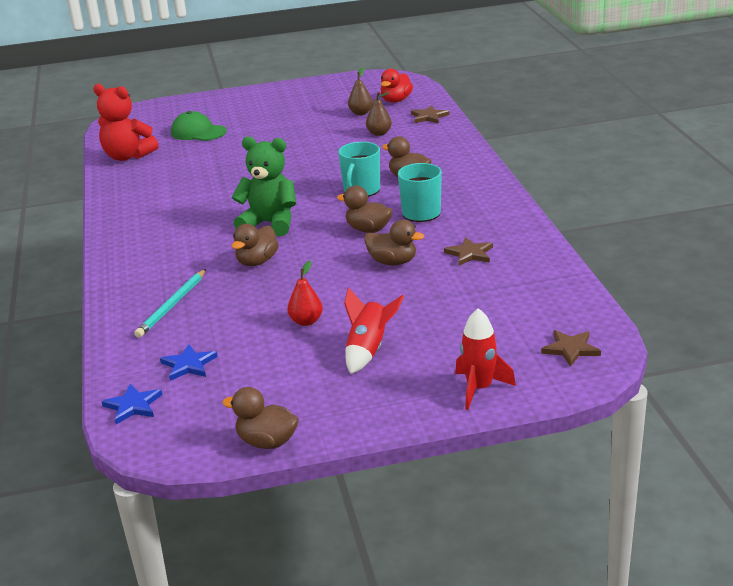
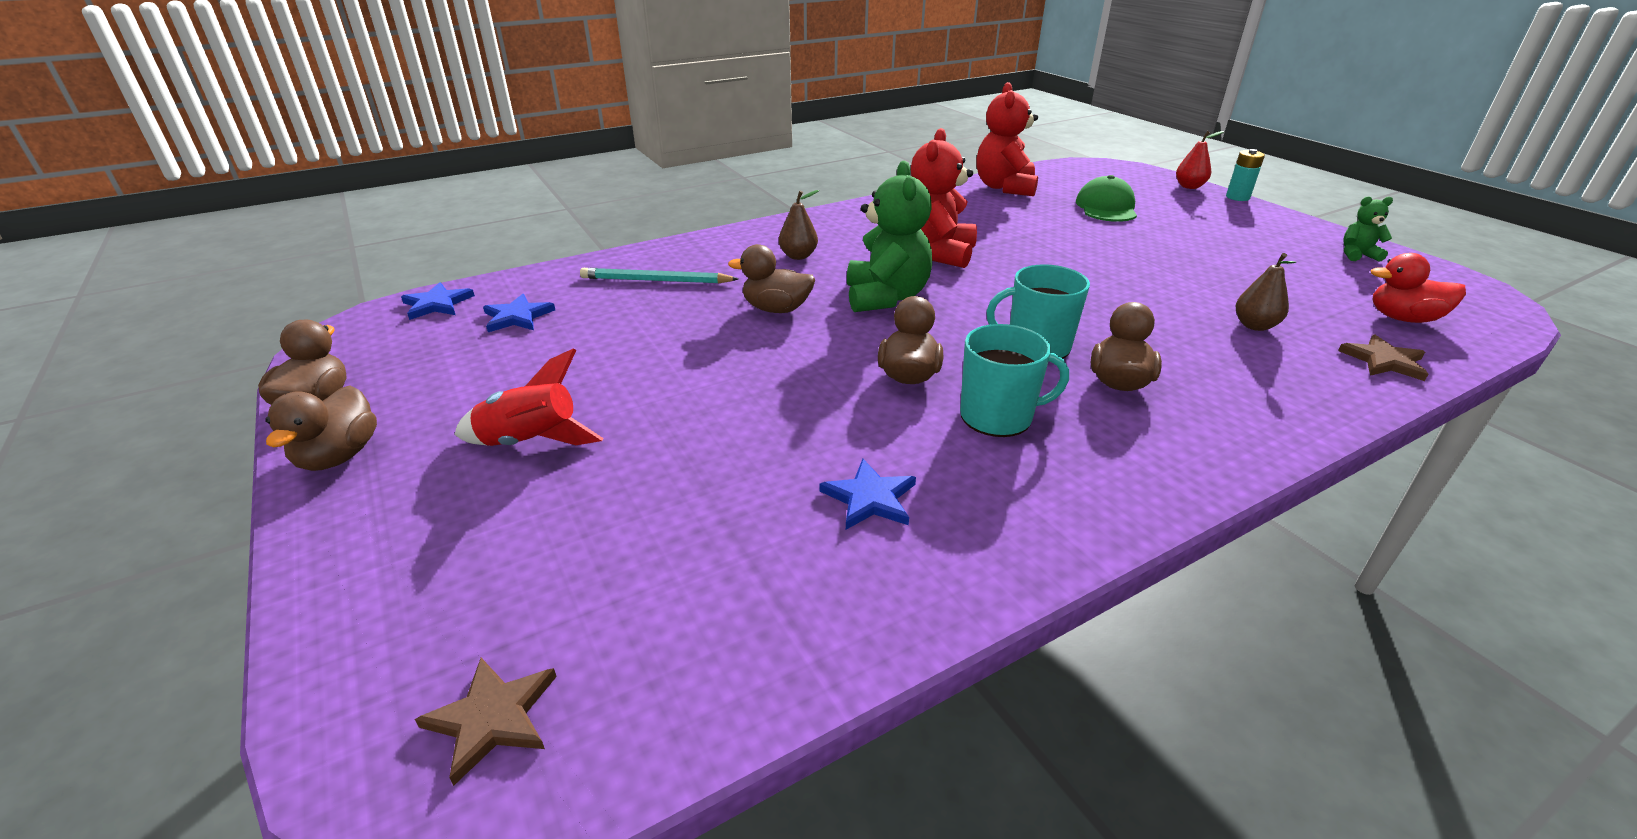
camera: 70 degrees right, 5 degrees up
red pear [287,261,323,326] -> red pear moved to [1176,131,1224,189]
brown pear [348,68,373,115] -> brown pear moved to [779,190,819,260]
brown duck [364,220,424,265] -> brown duck moved to [265,385,377,471]
brown star [444,237,493,266] -> blue star [820,459,916,530]
red rocket [455,308,516,410] -> none
none -> red teddy bear [911,128,977,268]
none -> turquoise battery [1226,149,1265,201]
none -> green teddy bear [1343,196,1393,261]

